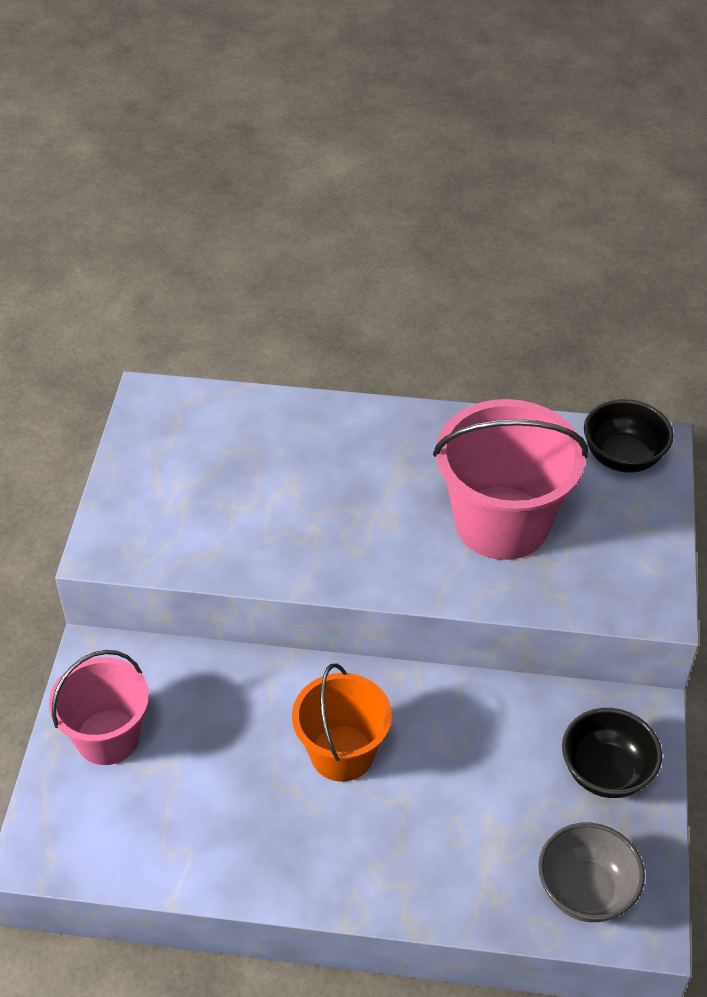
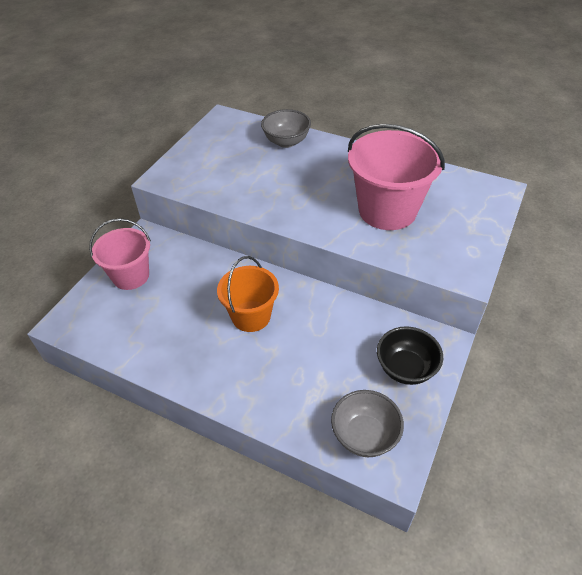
camera: 20 degrees right, 0 degrees up
black bowl [584,399,674,473] -> none
none -> grey bowl [261,109,311,148]

